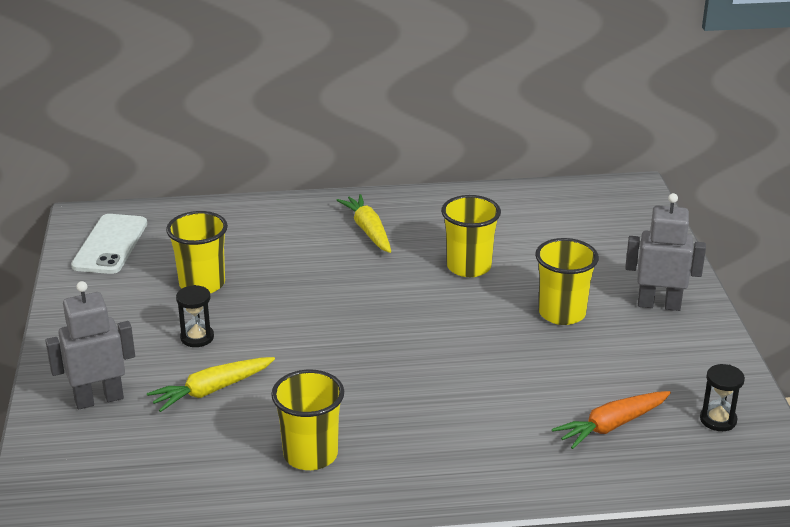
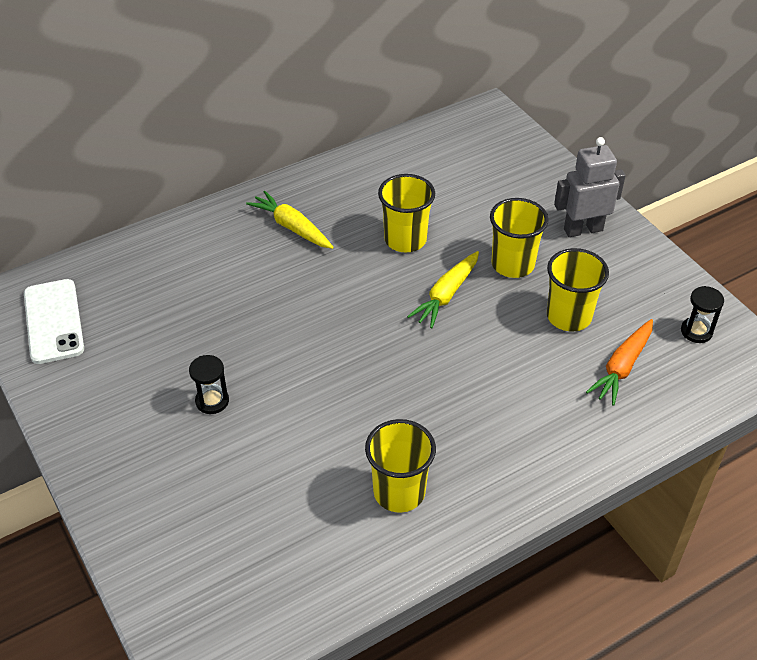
camera: 25 degrees left, 15 degrees up
grey robot [45,281,135,409] -> none
yellow carrot [147,357,275,412] -> yellow carrot moved to [407,251,479,328]
yellow cup [166,211,228,293] -> yellow cup moved to [547,248,609,331]

